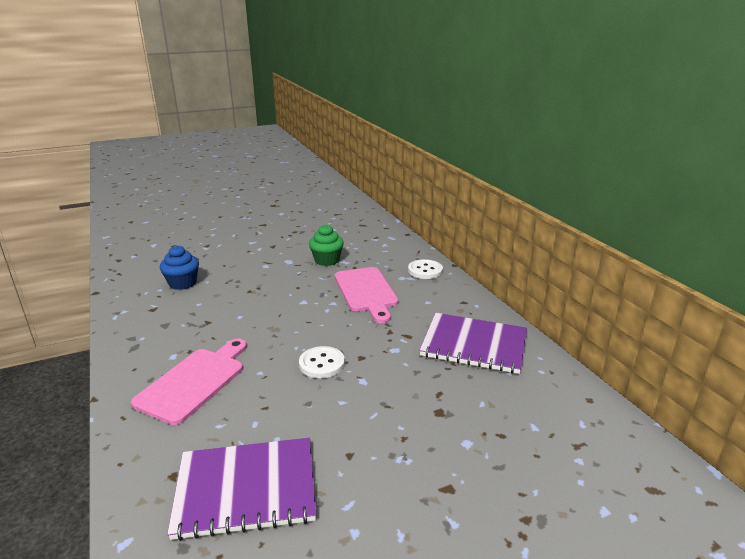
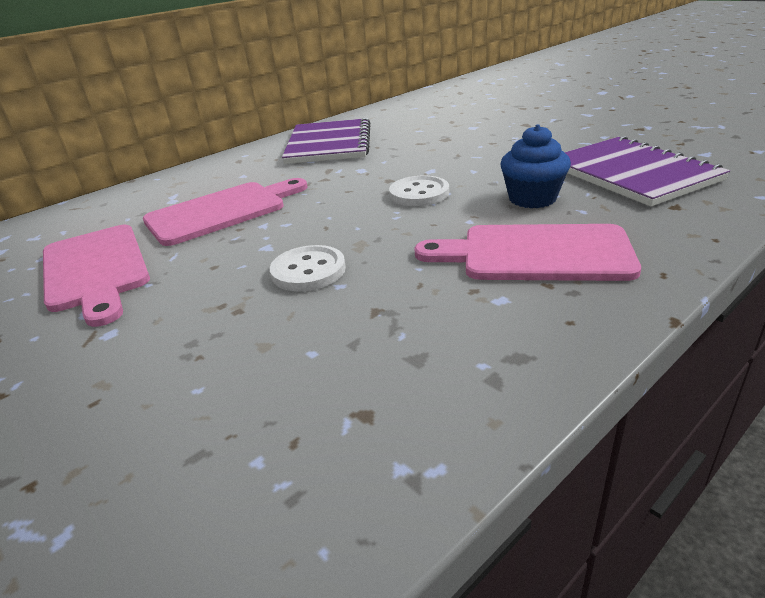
camera: 105 degrees left, 5 degrees up
blue cupcake [160,245,199,290] -> blue cupcake moved to [500,124,571,208]
green cupcake [309,224,344,266] -> pink cutting board [43,225,150,327]
white button [408,259,443,279] -> white button moved to [270,245,346,291]

